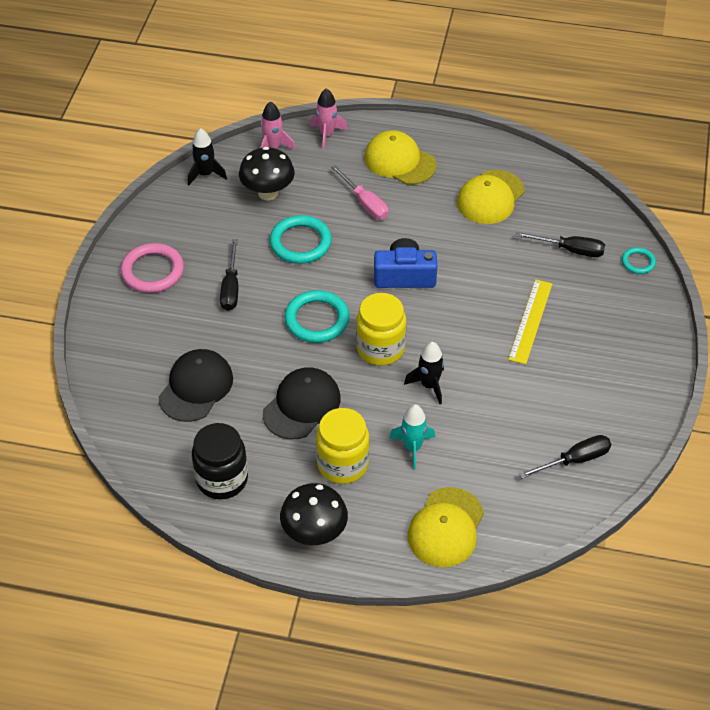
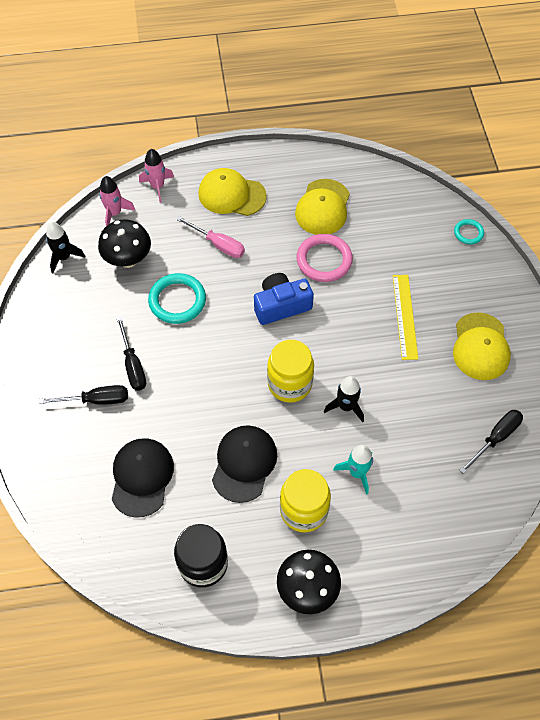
camera: 20 degrees left, 10 degrees up
pink ring [121,243,184,293] -> pink ring moved to [296,234,353,282]
turquoise ring [284,290,350,343] -> none
yellow cap [408,487,484,567] -> yellow cap moved to [453,312,511,380]
black screwdriver [516,232,605,257] -> black screwdriver moved to [39,385,128,405]

